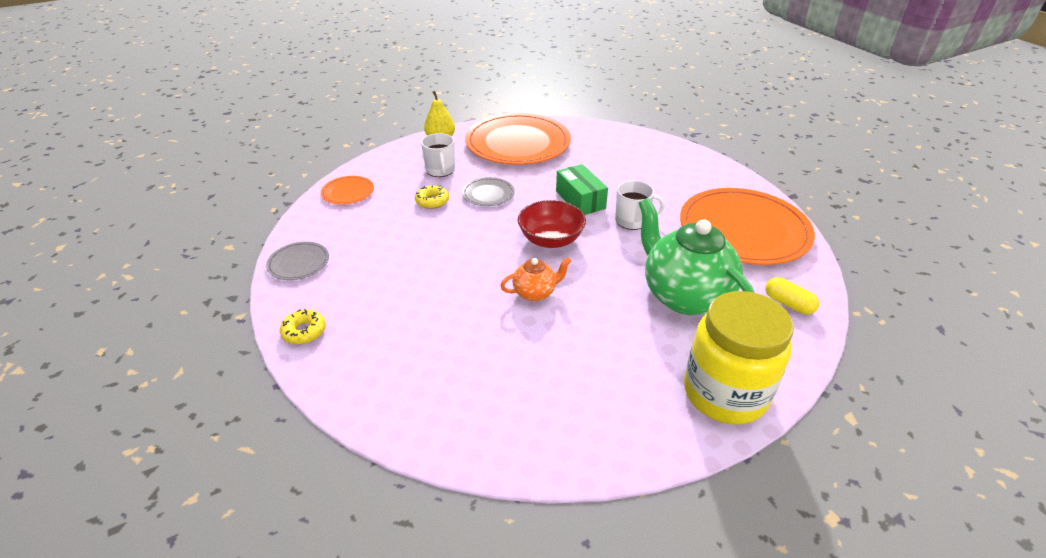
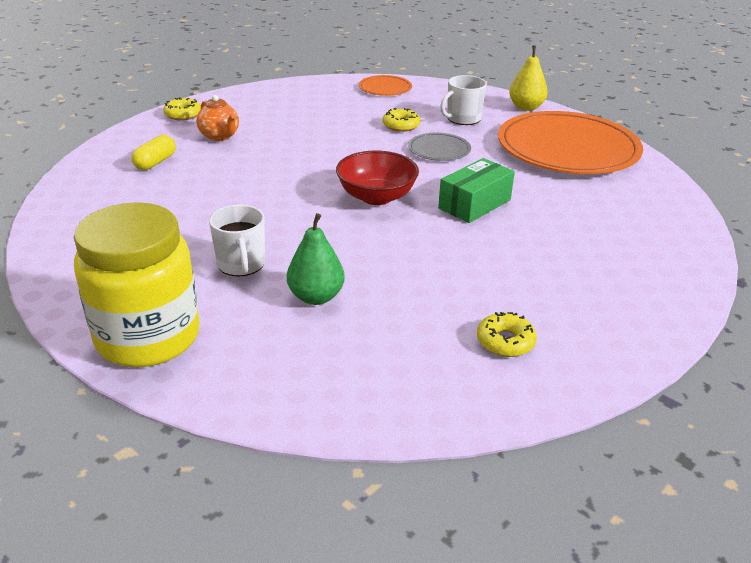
camera: 70 degrees right, 5 degrees down
grey plate [266,242,329,280] -> none
orange teapot [500,257,571,301] -> orange teapot moved to [196,95,239,141]
white mug [615,180,665,230] -> white mug moved to [209,205,265,277]
green teapot [638,198,754,315] -> green pear [287,213,345,305]
orange plate [680,188,815,265] -> yellow donut [477,312,537,357]
yellow capsule [765,277,819,315] -> yellow capsule moved to [131,135,176,170]

